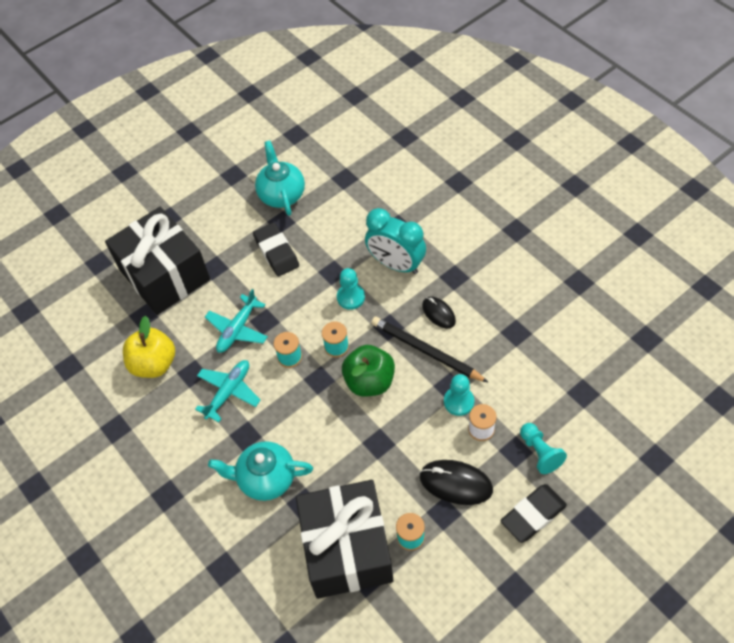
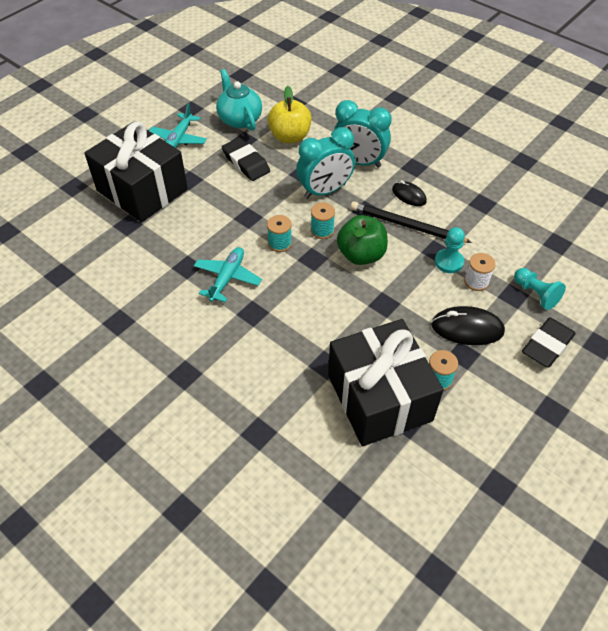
camera: 15 degrees left, 5 degrees down
yellow apple [123,316,175,378] -> yellow apple moved to [267,86,312,143]
turquoise plane [205,289,268,353] -> turquoise plane moved to [149,103,207,148]
turquoise teapot [208,441,313,501] -> none
turquoise pawn [337,268,365,310] -> turquoise clock [296,127,355,199]

